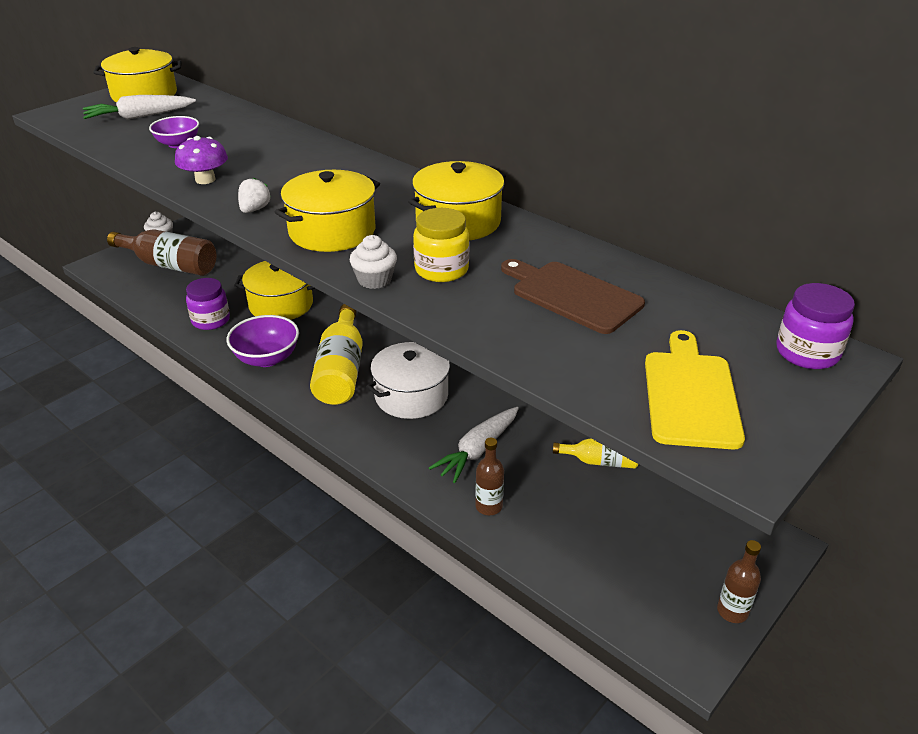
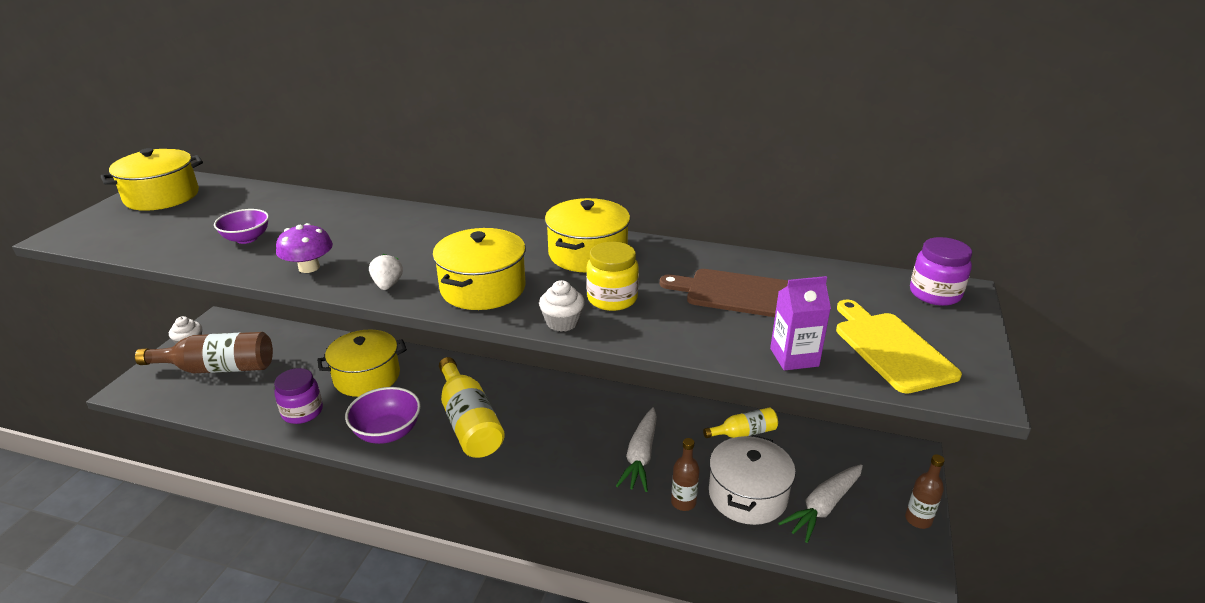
camera: 25 degrees left, 5 degrees down
white carrot [83,95,196,120] -> white carrot moved to [778,464,863,543]
white pot [366,342,450,419] -> white pot moved to [709,435,796,525]
none -> purple carton [770,276,831,371]

